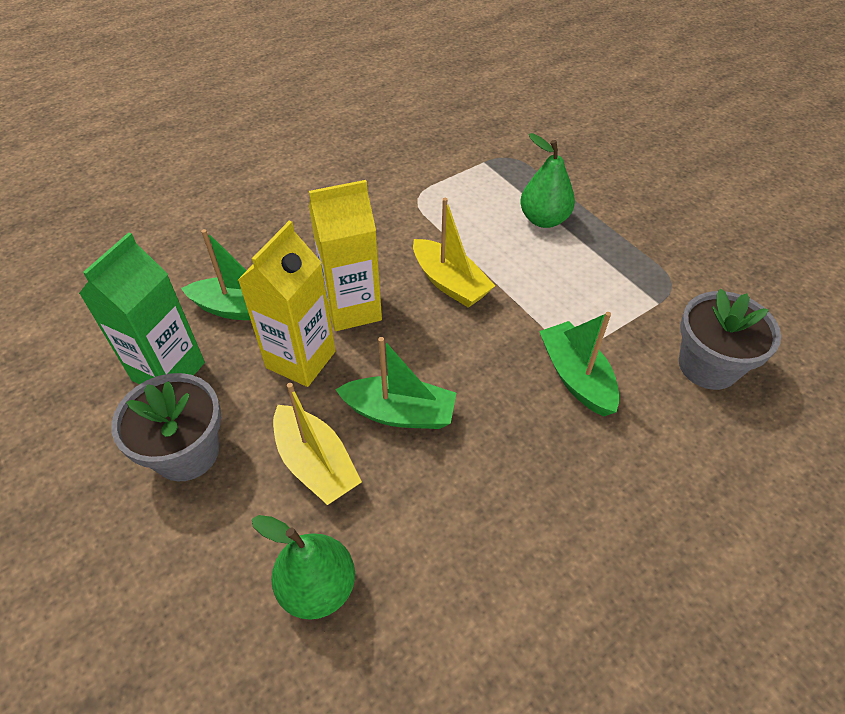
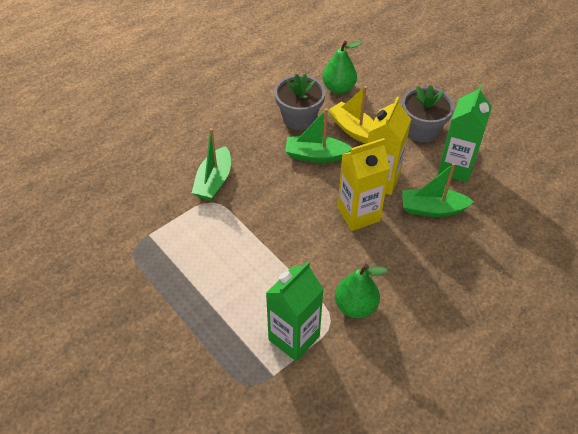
camera: 175 degrees right, 0 degrees up
yellow boat [413,198,495,308] -> none
green pear [520,133,575,228] -> green pear moved to [335,264,388,318]
green boat [539,312,620,416] -> green boat turned 45 degrees clockwise [192,128,231,201]
grey flower pot [679,289,781,390] -> grey flower pot moved to [274,74,325,130]
none -> green carton [266,261,324,361]

